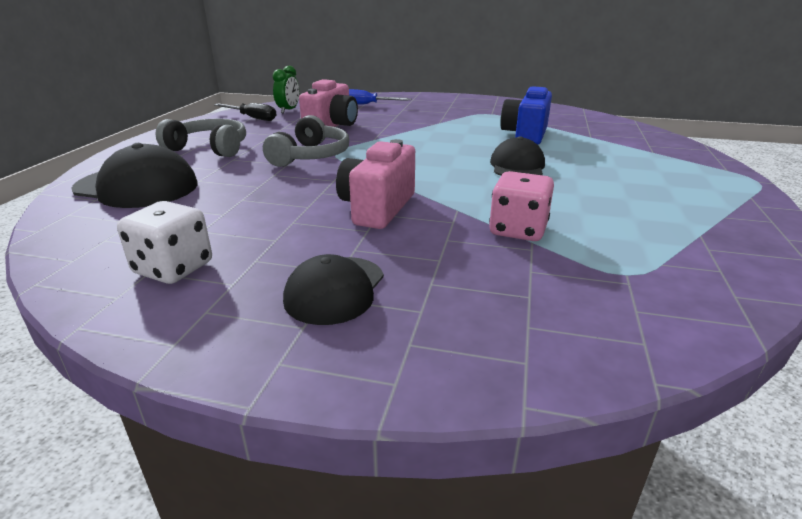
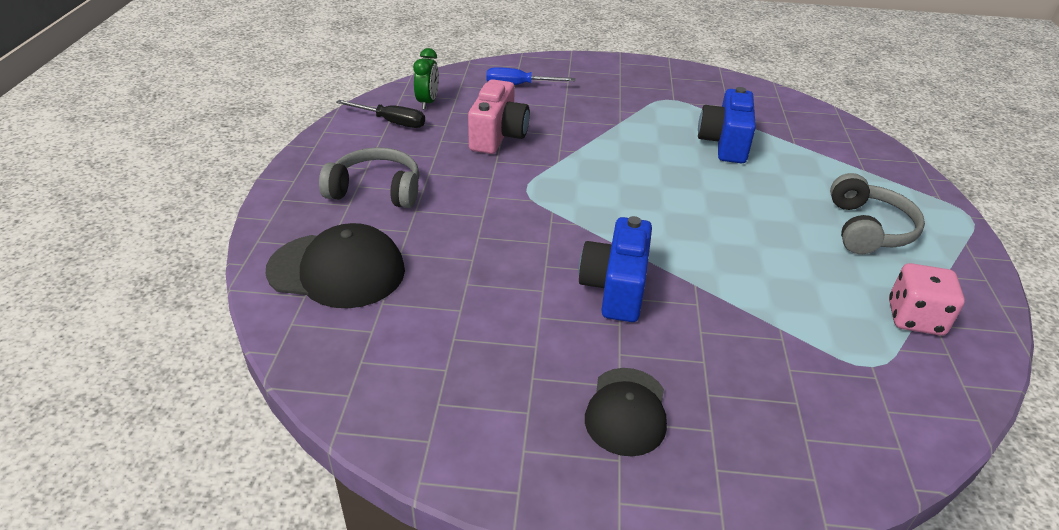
camera: 10 degrees left, 10 degrees up
white dice [117,201,212,284] -> none
grey headphones [263,115,349,167] -> grey headphones moved to [830,173,925,254]
pink camera [336,139,415,229] -> blue camera [579,216,652,322]
pink dice [489,171,554,241] -> pink dice moved to [889,263,965,336]
black cap [490,136,545,176] -> none

